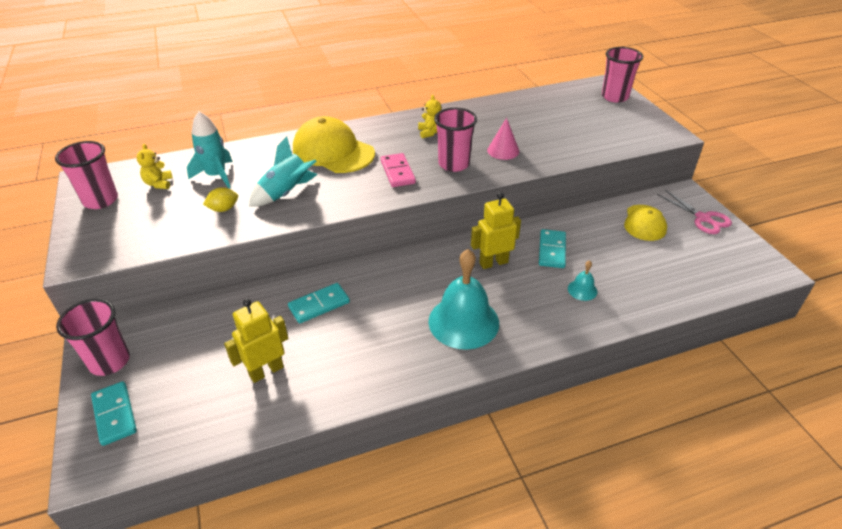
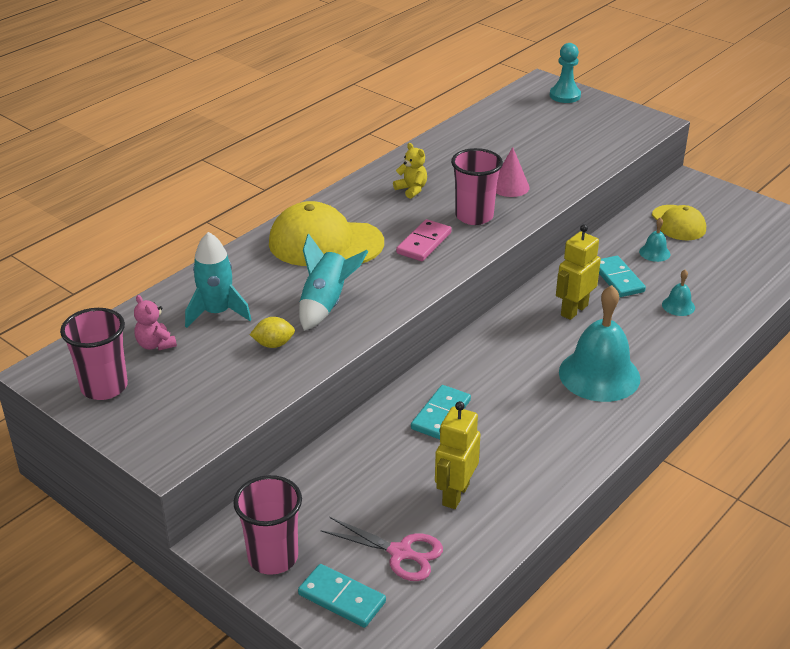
camera: 30 degrees left, 5 degrees down
yellow teddy bear [137,144,173,189] -> pink teddy bear [134,295,177,350]
yellow lemon [203,187,238,212] -> yellow lemon turned 45 degrees clockwise [250,317,295,348]
pink domino [381,153,416,187] -> pink domino turned 75 degrees clockwise [396,219,452,261]
pink cup [602,47,643,103] -> turquoise pawn [550,43,581,103]
pink scissors [657,190,732,234] -> pink scissors moved to [321,517,443,581]
none -> turquoise bell [639,217,670,262]

